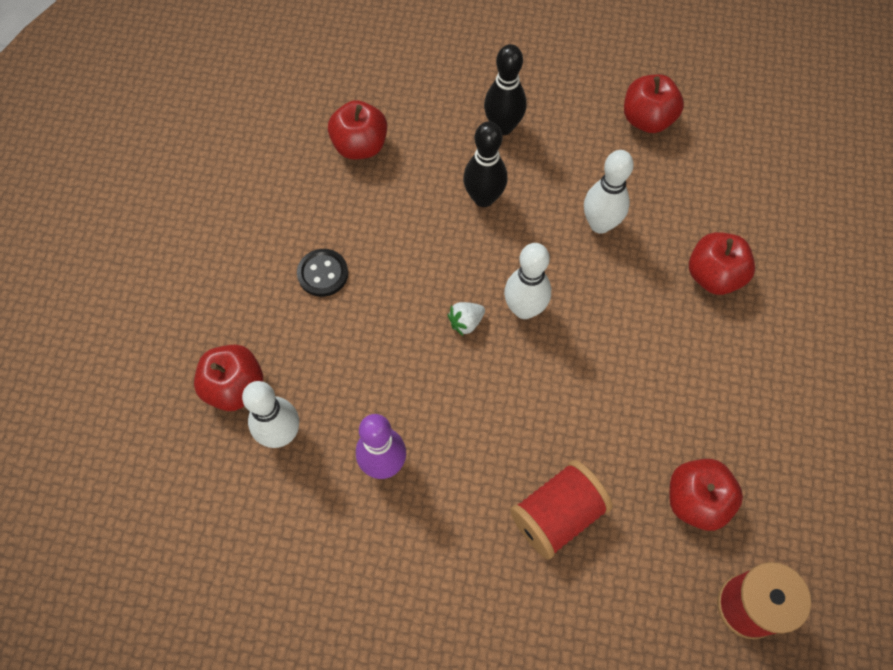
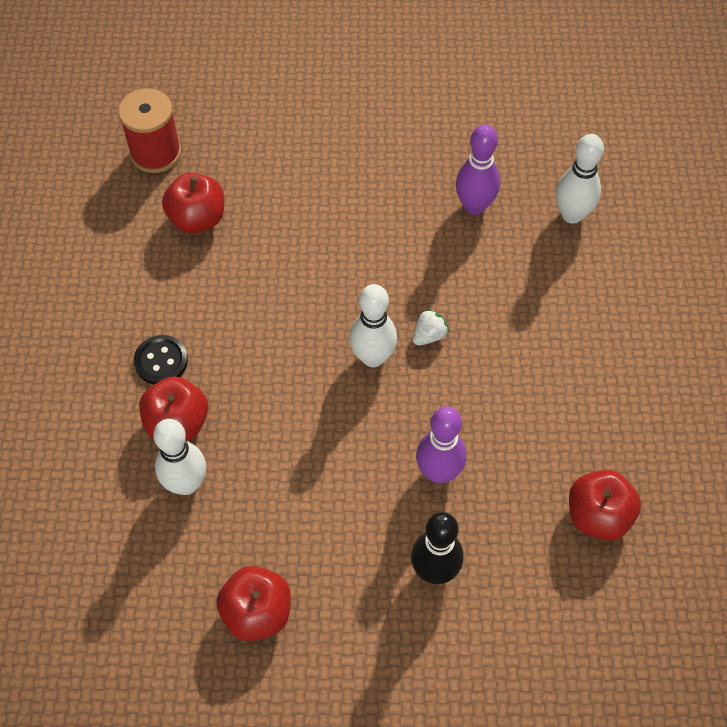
camera: 170 degrees right, 5 degrees down
red apple [194,345,263,411] -> none
black button [297,249,348,297] -> black button moved to [134,335,188,384]
black bowling pin [463,121,508,207] -> purple bowling pin [416,407,467,484]
red spool [510,460,612,559] -> none
white bowling pin [584,150,634,234] -> white bowling pin moved to [153,419,206,495]

